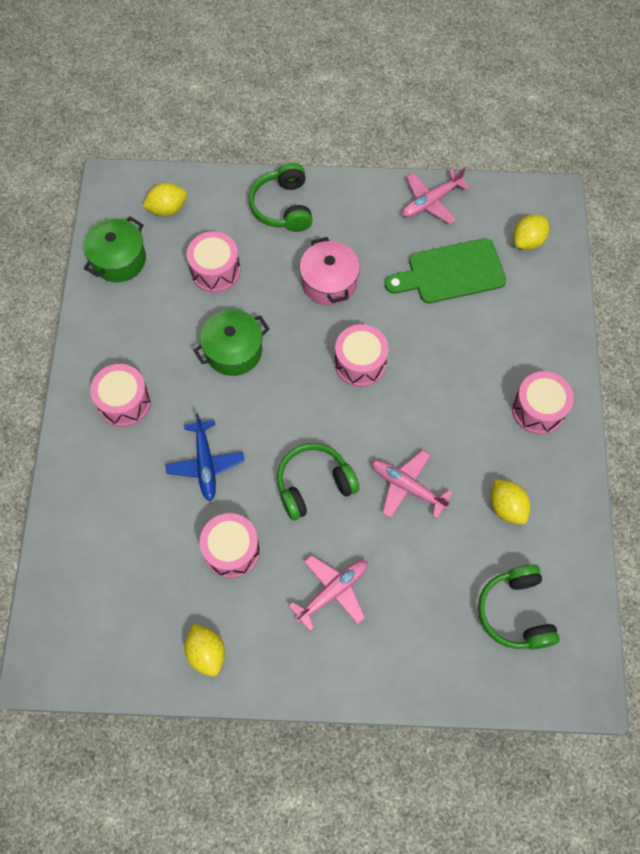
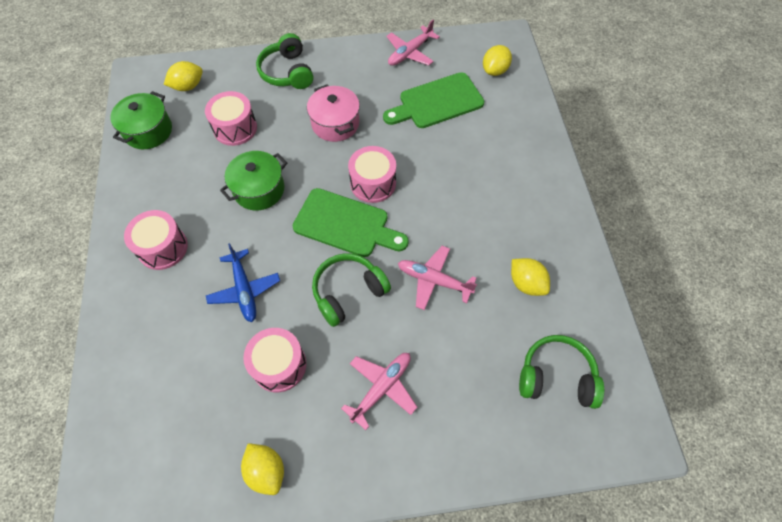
camera: 10 degrees left, 5 degrees down
green headphones [478,564,560,650] -> green headphones turned 120 degrees clockwise [519,335,604,409]
pink drum [512,371,574,435] -> none
none -> green cutting board [293,188,409,257]

